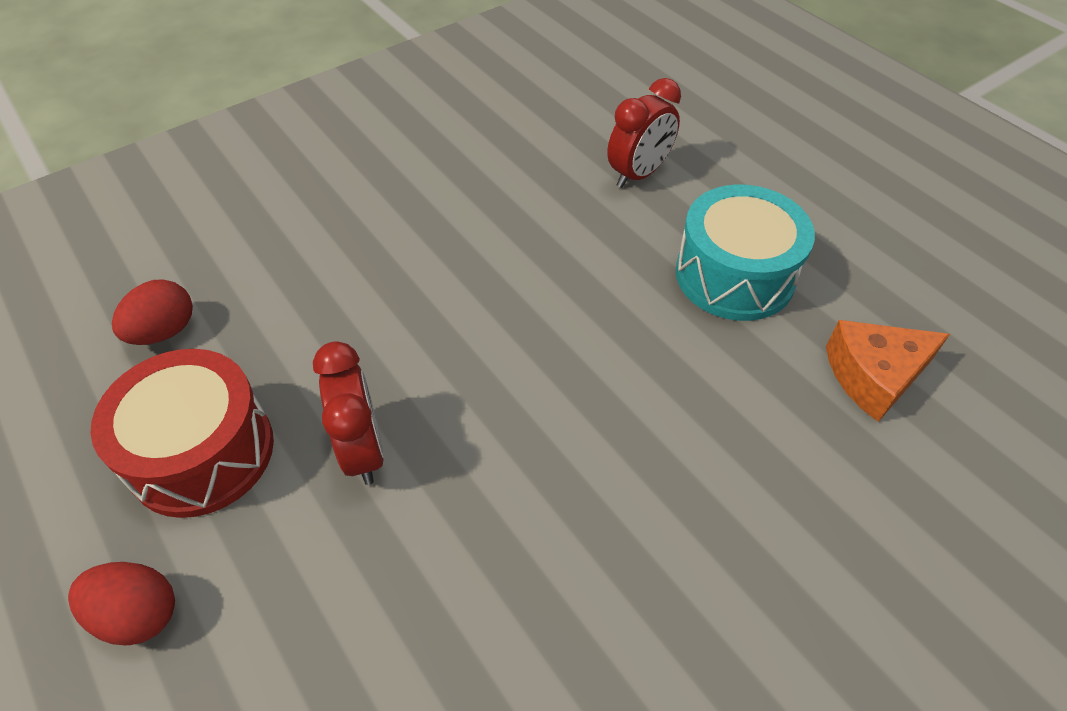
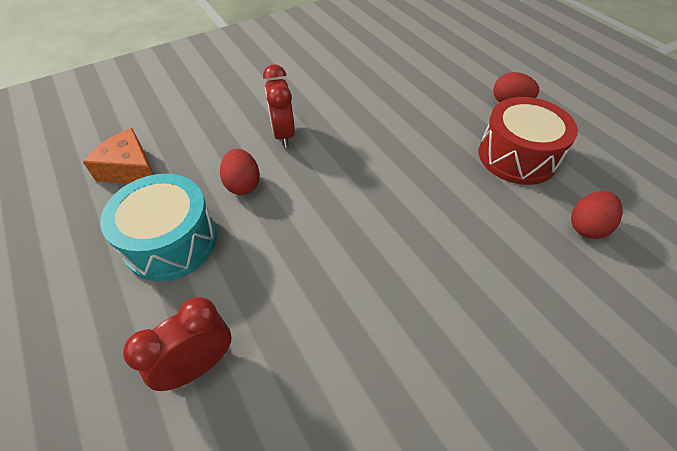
camera: 175 degrees left, 0 degrees up
red clock [313,341,384,485] -> red clock moved to [263,64,295,148]
orange cheese [826,320,950,422] -> orange cheese turned 135 degrees counterclockwise [83,128,154,183]
none -> red egg [220,149,260,195]

